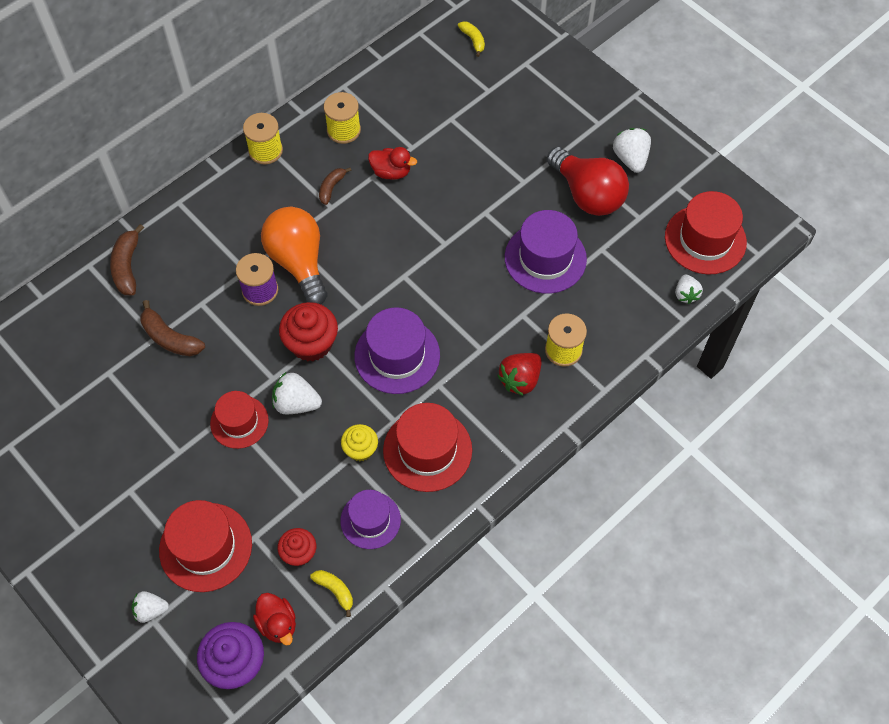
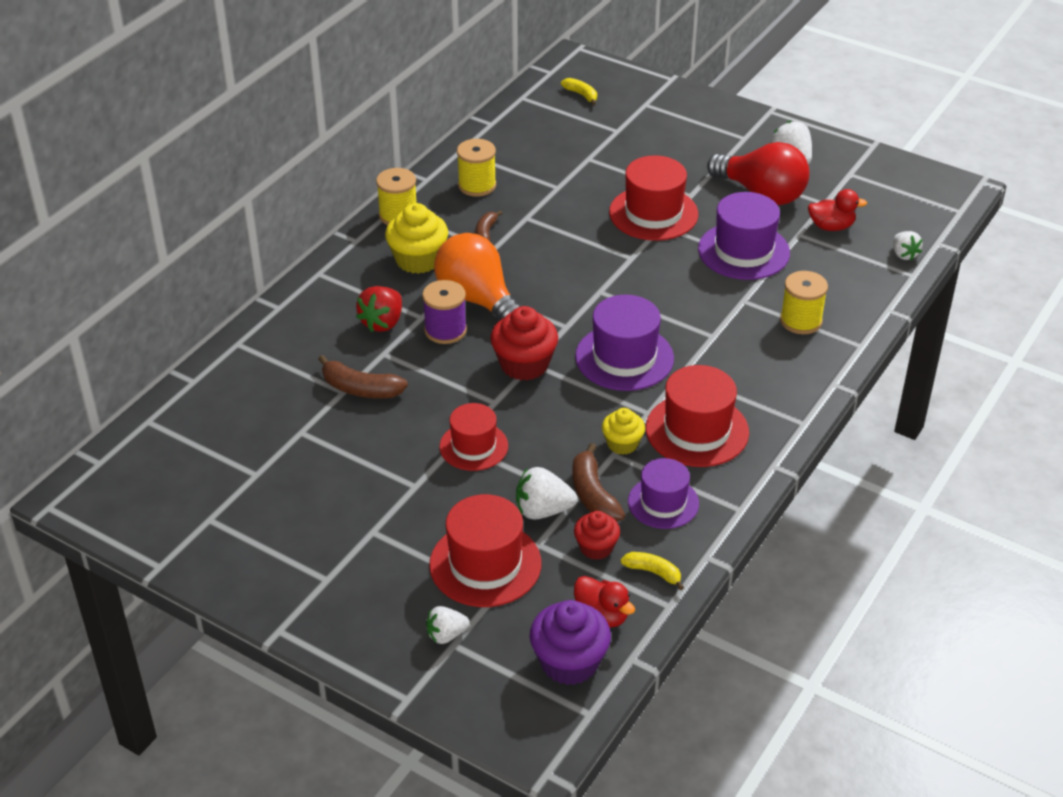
camera: 15 degrees left, 20 degrees down
brown banana [110,224,144,295] -> brown banana moved to [572,443,625,521]
white strawberry [272,372,322,415] -> white strawberry moved to [516,467,577,520]
red duck [368,147,417,180] -> red duck moved to [808,189,867,231]
red strawberry [497,353,542,396] -> red strawberry moved to [356,286,402,332]
red hat [665,191,747,275] -> red hat moved to [609,155,698,241]
none -> yellow cupcake [385,203,448,274]

